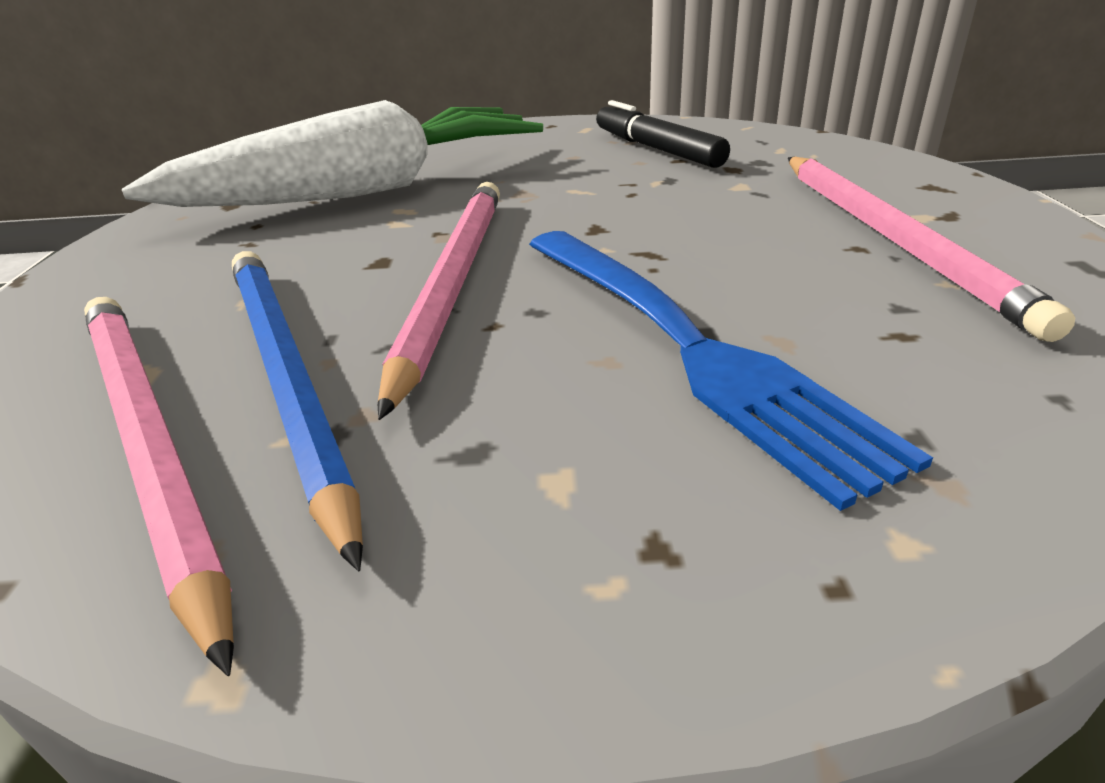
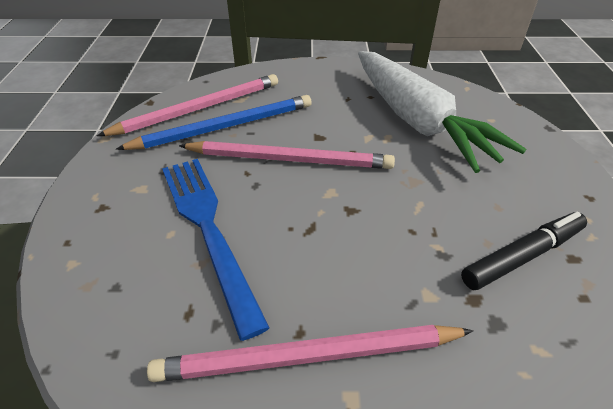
camera: 90 degrees right, 10 degrees up
blue fork [529,231,933,511] -> blue fork turned 90 degrees clockwise [162,159,270,341]

